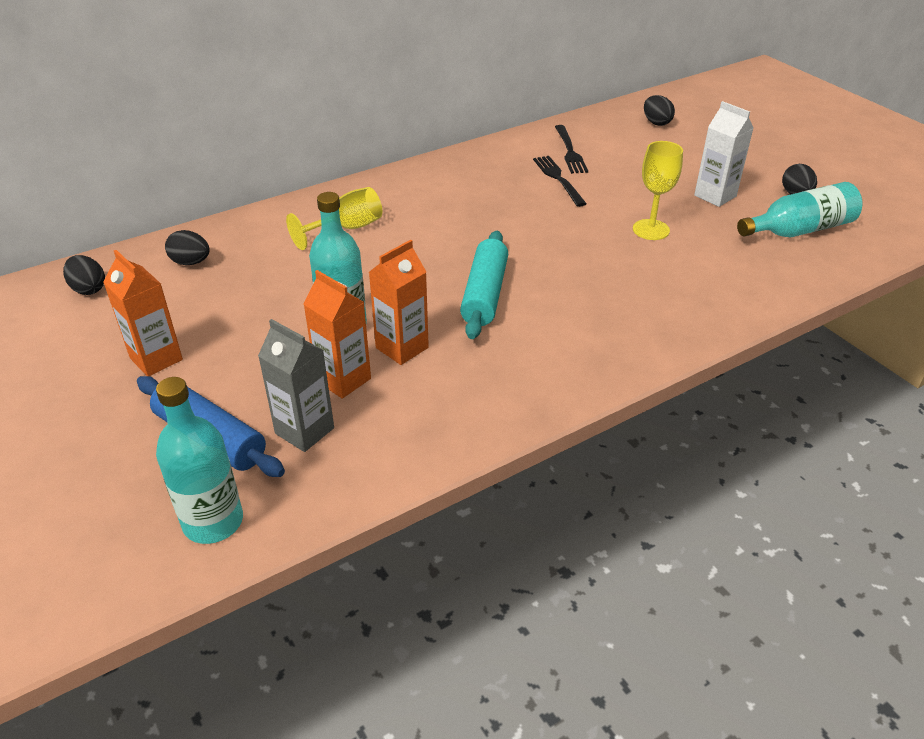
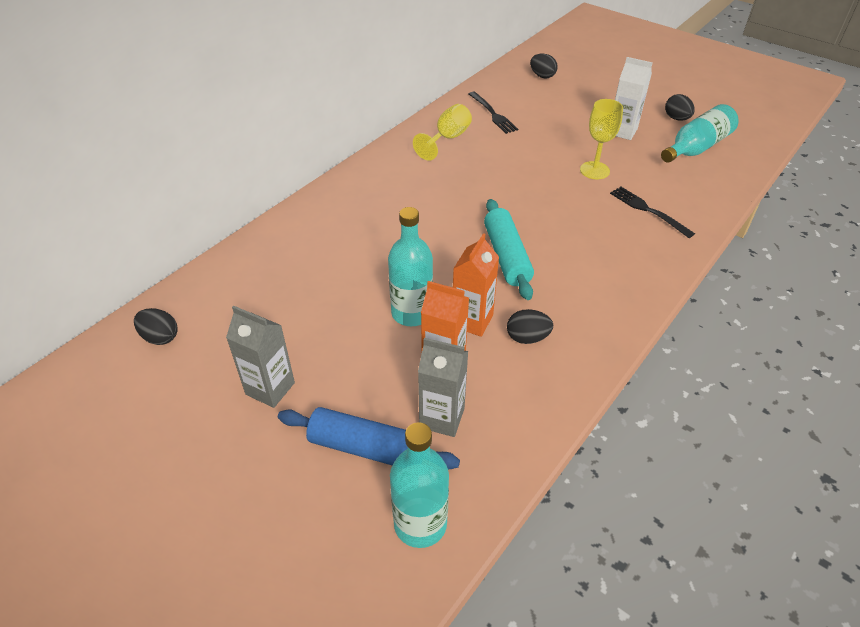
camera: 20 degrees left, 5 degrees up
orange carton [103,250,183,376] -> grey carton [226,306,295,408]
black egg [165,230,210,265] -> black egg moved to [507,309,553,344]
yellow goblet [286,187,382,250] -> yellow goblet moved to [413,104,472,161]
black fork [533,156,587,207] -> black fork moved to [610,187,695,238]

